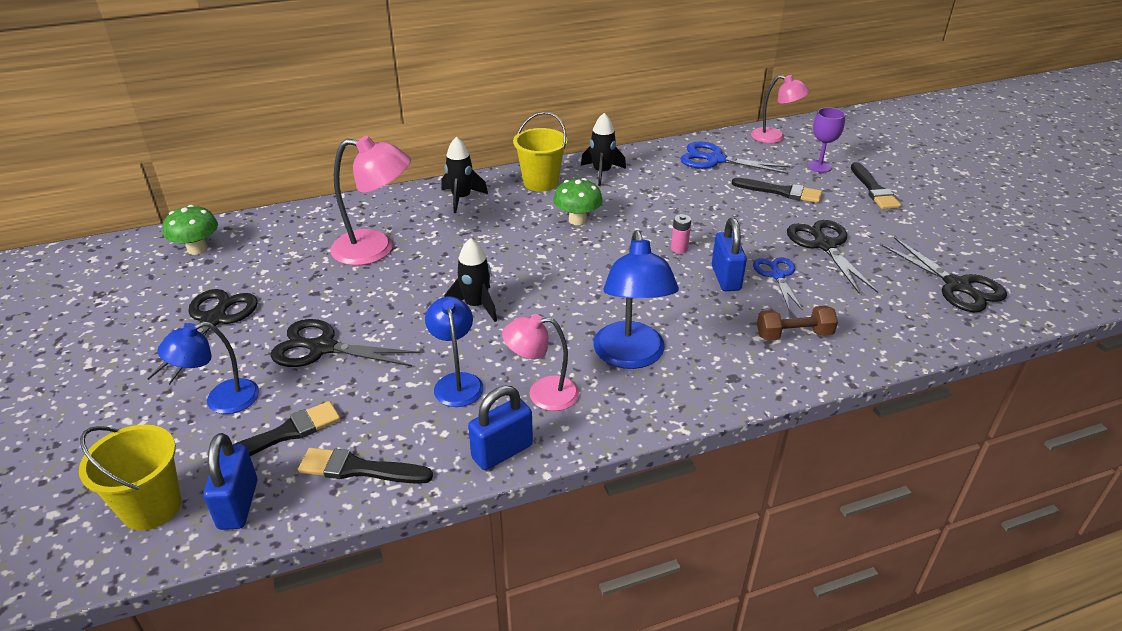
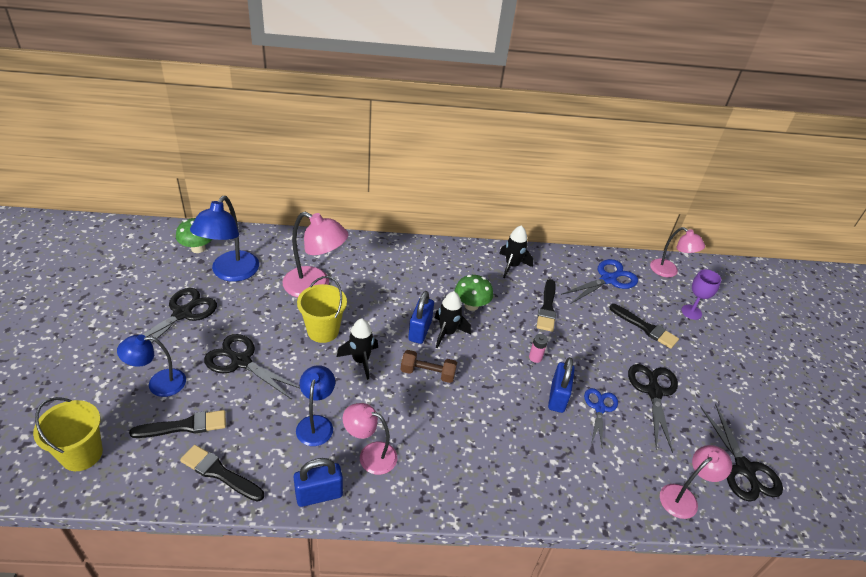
camera: 15 degrees right, 5 degrees up
blue padlock [203,433,257,530] -> blue padlock moved to [408,291,434,344]
black rocket [441,137,488,213] -> black rocket moved to [435,291,471,348]
yellow bucket [513,112,567,192] -> yellow bucket moved to [297,276,347,343]
blue lamp [593,230,679,369] -> blue lamp moved to [190,196,259,282]
blue scissors [680,142,790,174] -> blue scissors turned 105 degrees clockwise [561,259,638,304]
brown dumbbell [757,306,838,341] -> brown dumbbell moved to [401,350,457,383]
black brush [851,162,901,209] -> black brush moved to [537,279,556,332]
none -> pink lamp [660,445,732,519]

